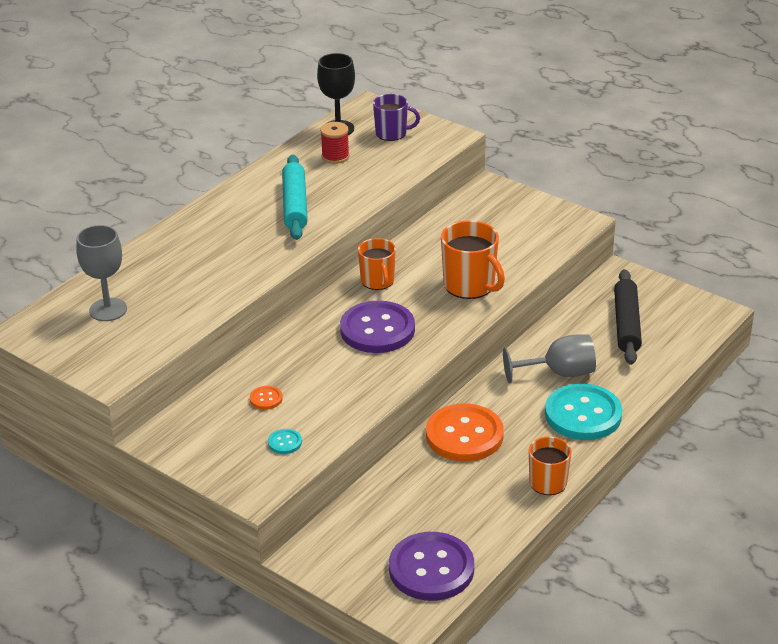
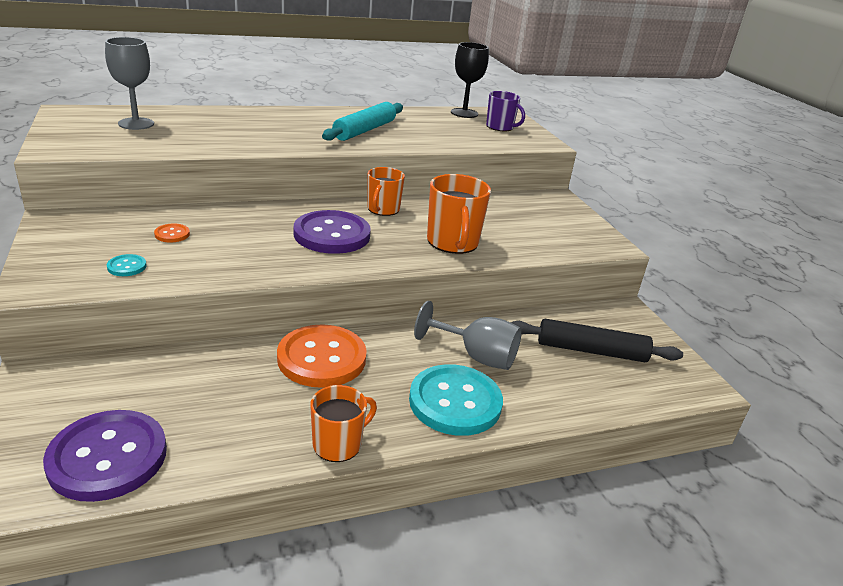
camera: 30 degrees right, 5 degrees down
red spool [320,122,349,164] -> none
black rolling pin [614,269,642,365] -> black rolling pin turned 60 degrees clockwise [510,319,683,362]

